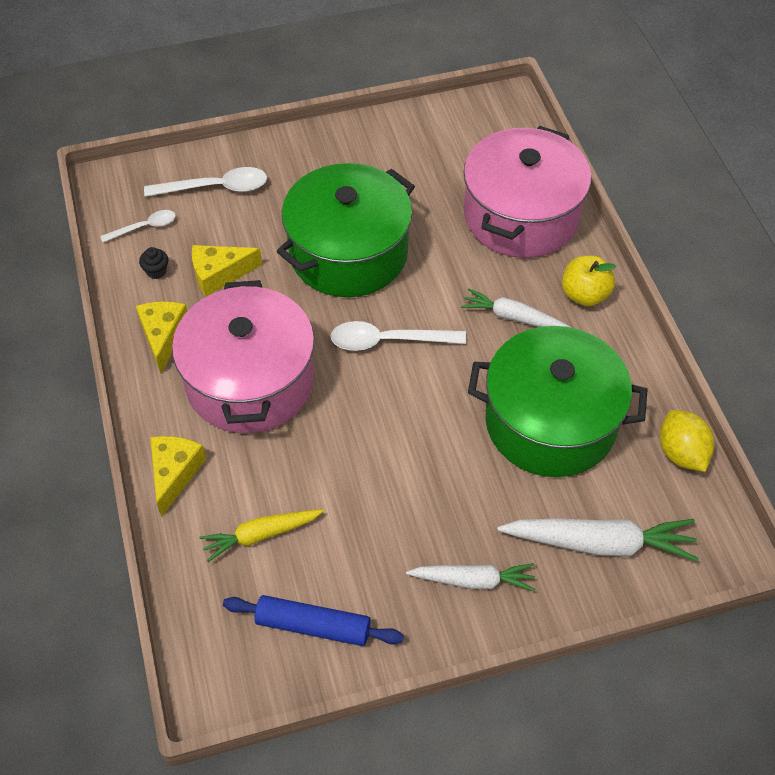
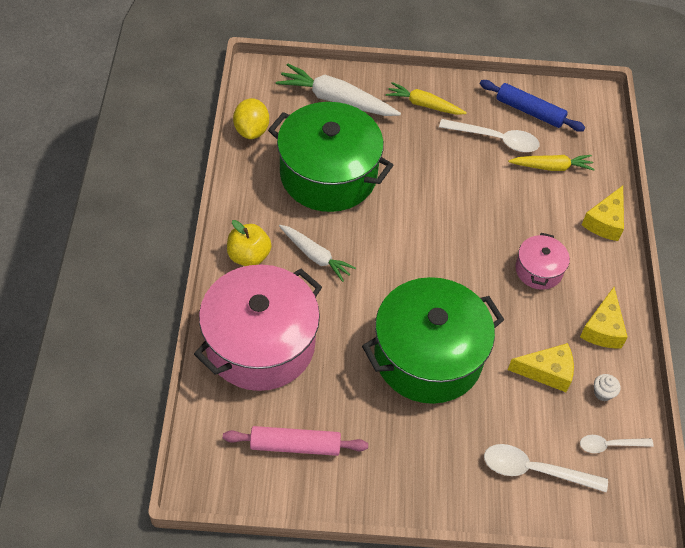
camera: 165 degrees left, 0 degrees up
black cupcake [139,247,168,279] -> white cupcake [594,374,620,401]
pink pot [172,280,314,433] -> pink pot [515,233,570,290], size x0.47
white spoon [330,321,466,351] -> white spoon moved to [439,119,540,152]
white carrot [406,563,536,591] -> yellow carrot [386,82,467,115]
none -> pink rolling pin [223,426,368,456]

